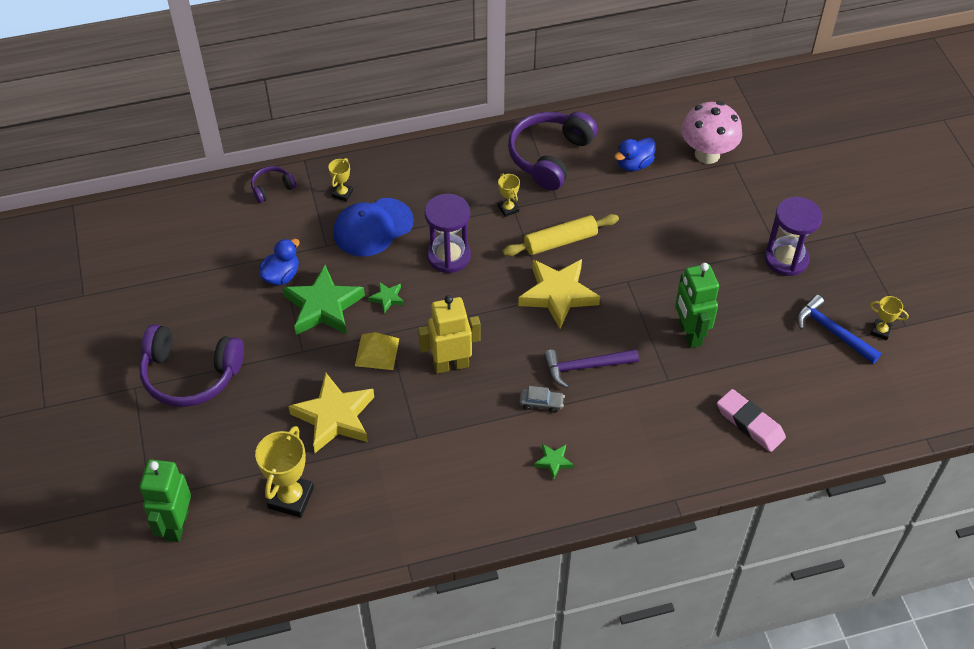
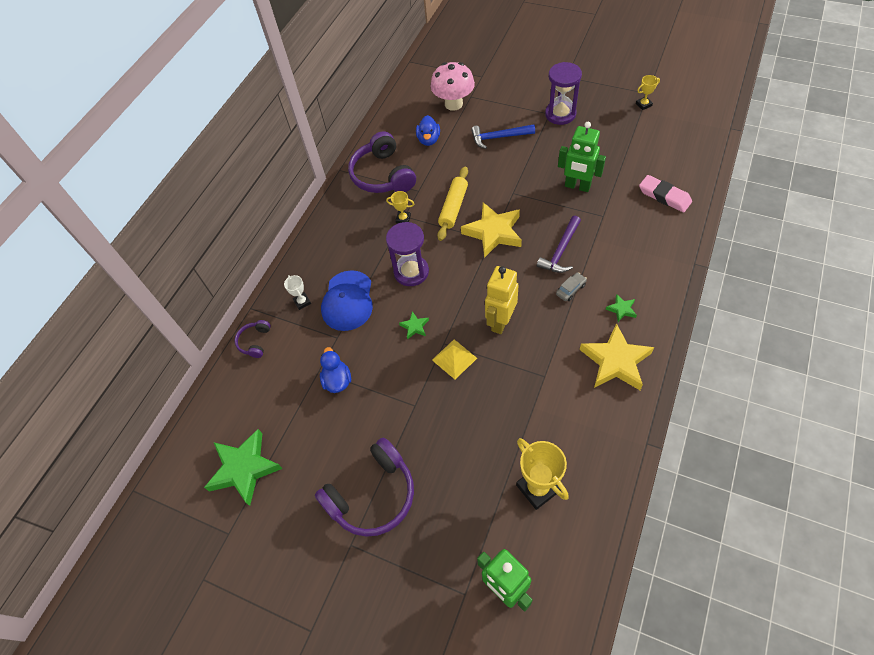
camera: 45 degrees left, 5 degrees up
green star [283,265,365,335] -> green star moved to [204,429,283,506]
yellow star [288,373,374,453] -> yellow star moved to [580,323,654,390]
yellow trophy [328,158,353,202] -> white trophy [284,275,311,310]
pink eraser [717,389,786,452] -> pink eraser turned 45 degrees clockwise [639,175,692,212]
blue hammer [797,295,881,364] -> blue hammer moved to [471,124,535,149]

